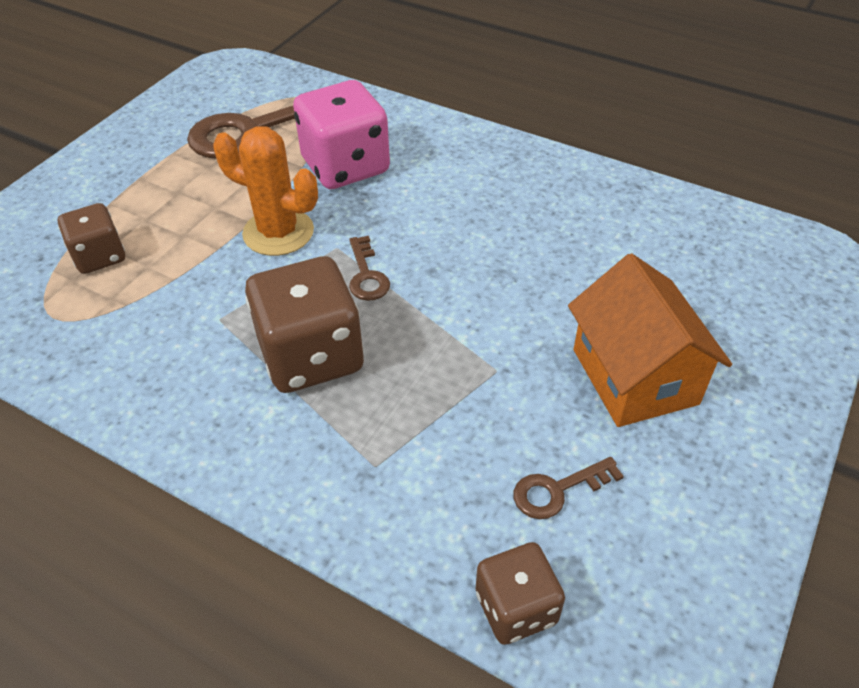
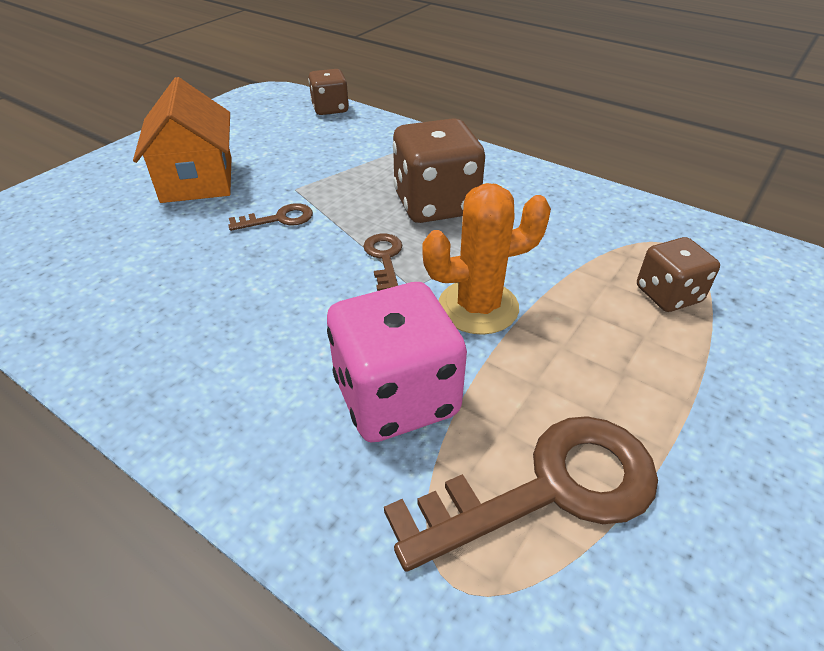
camera: 175 degrees left, 5 degrees down
orange cactus [213,126,318,256] -> orange cactus turned 45 degrees counterclockwise [422,183,551,335]
brown key [513,457,624,519] -> brown key moved to [228,203,313,231]

